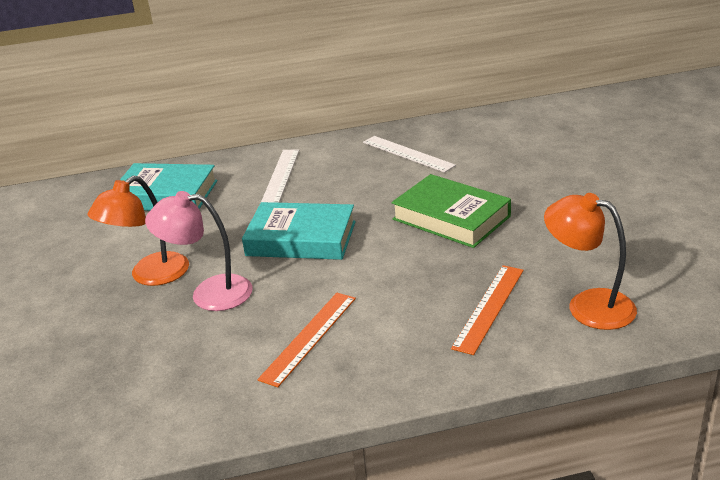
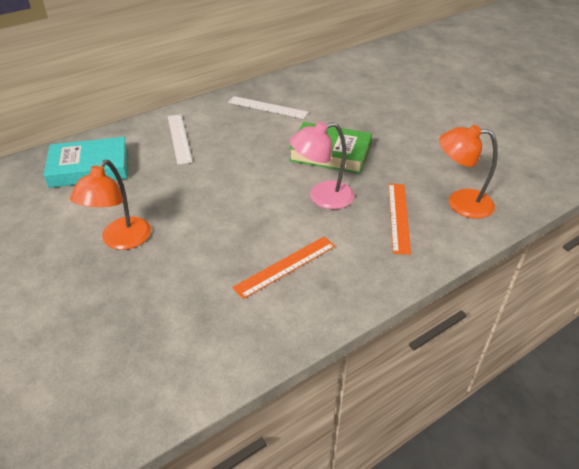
camera: 25 degrees left, 10 degrees up
pink lamp [145,191,253,311] -> pink lamp moved to [290,121,354,209]
turquoise book [242,202,356,260] -> none
orange ruler [257,293,356,388] -> orange ruler turned 45 degrees clockwise [232,237,335,299]

